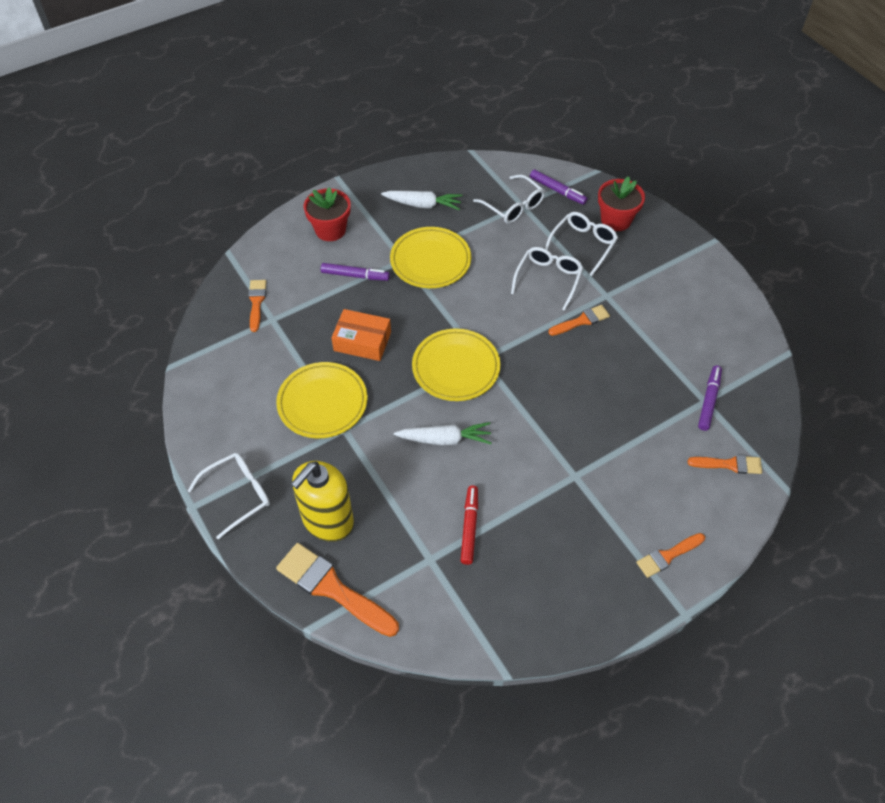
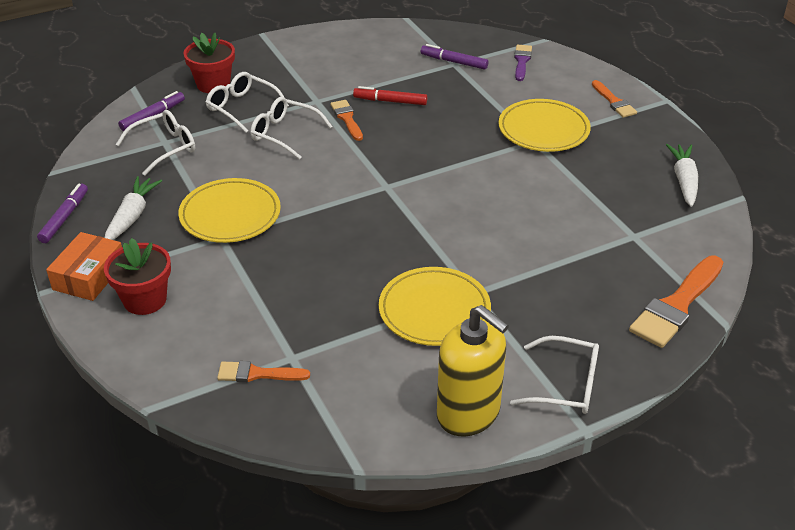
camera: 85 degrees left, 15 degrees down
white glasses [188,453,270,540] -> white glasses turned 135 degrees clockwise [510,336,599,414]
yellow soap dispenser [291,461,354,542] -> yellow soap dispenser moved to [437,305,509,437]
purple marker [321,263,390,281] -> purple marker moved to [37,184,88,243]
orange box [331,309,391,361] -> orange box moved to [46,232,122,301]
white carrot [394,422,492,445] -> white carrot moved to [666,144,698,207]
yellow plate [412,329,500,401] -> yellow plate moved to [498,99,591,152]
red marker [460,485,478,565] -> red marker moved to [353,86,427,105]
orange brush [688,455,762,474] -> purple brush [514,45,532,81]

